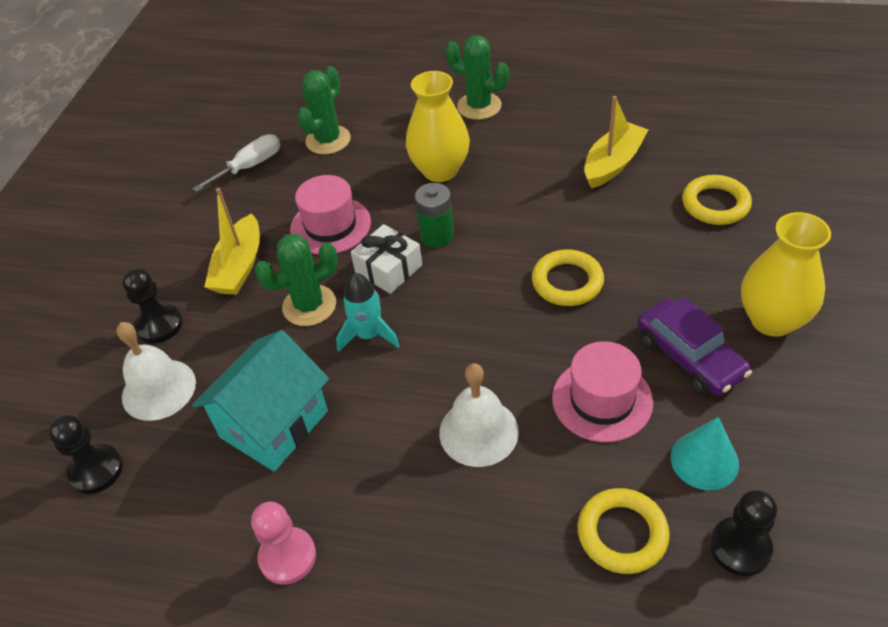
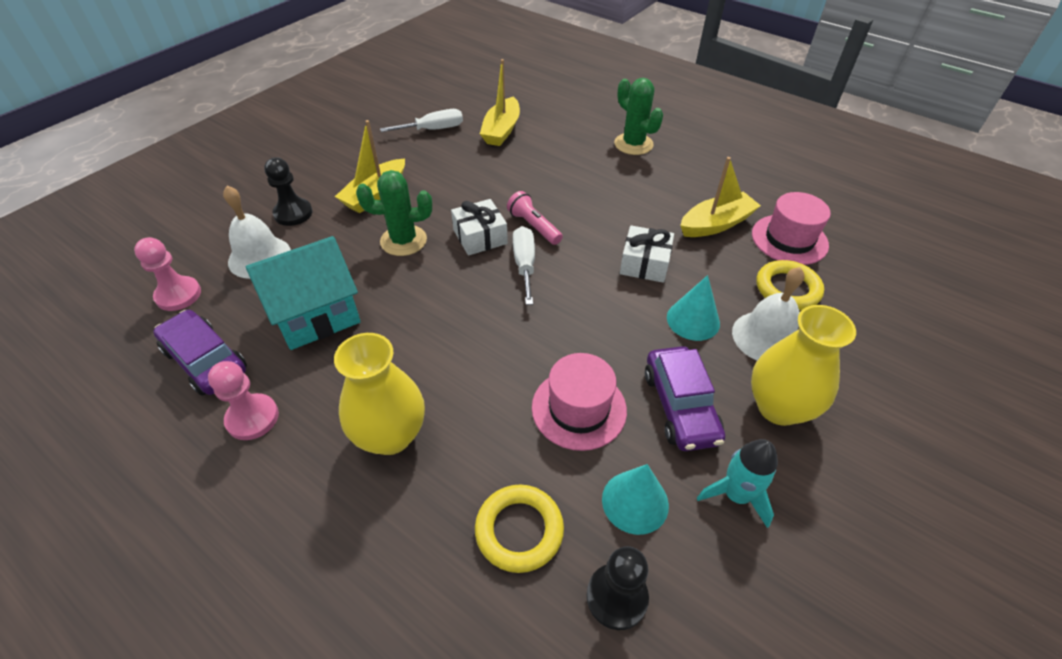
camera: 20 degrees right, 0 degrees up
black pawn [49,415,123,494] -> pink pawn [134,237,201,311]
pink hat [290,175,371,255] -> pink hat moved to [752,192,831,265]
green cactus [297,66,351,154] -> yellow boat [480,59,520,146]
turquoise rocket [336,273,400,352] -> turquoise rocket moved to [697,439,778,528]
yellow vase [406,71,470,182] -> yellow vase moved to [334,333,425,455]
green battery [415,183,454,247] -> pink flashlight [507,191,563,245]
white bell [439,363,519,467] -> white bell moved to [732,267,805,361]
yellow ring [532,250,604,306] -> none
none -> purple car [153,310,247,396]
none -> white screwdriver [513,226,535,305]
none -> white gift [620,226,674,283]
none -> turquoise cone [667,275,720,341]

